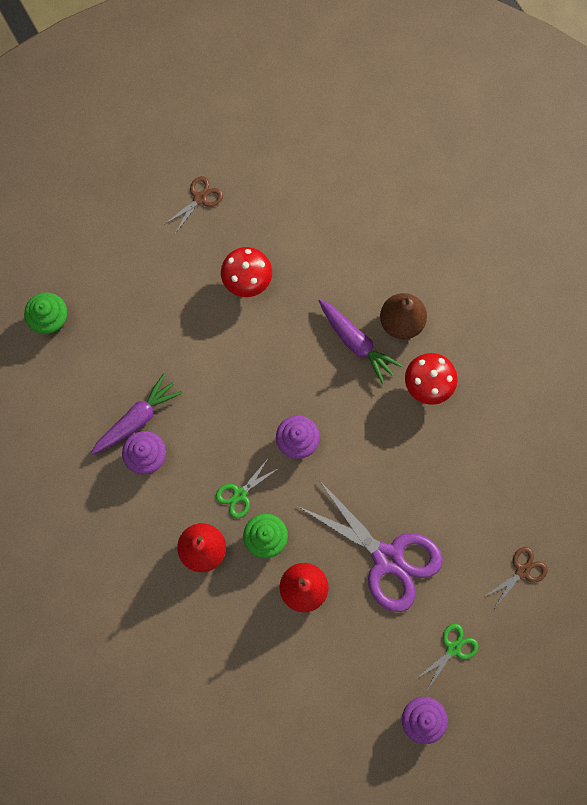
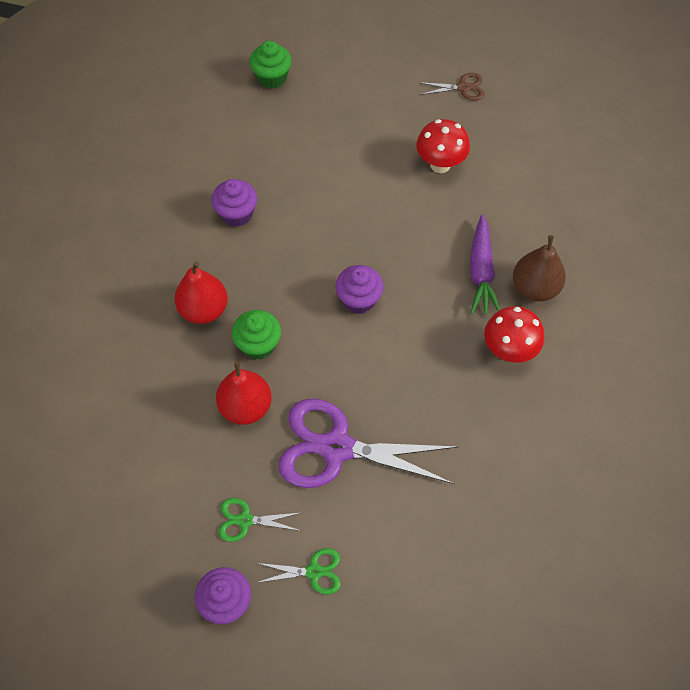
camera: 45 degrees right, 15 degrees down
purple carrot [91,373,182,455] -> none
green scissors [216,457,279,518] -> green scissors moved to [218,498,301,542]
purple scissors [299,480,443,612] -> purple scissors turned 105 degrees clockwise [278,399,458,488]
brown scissors [485,547,548,607] -> none

